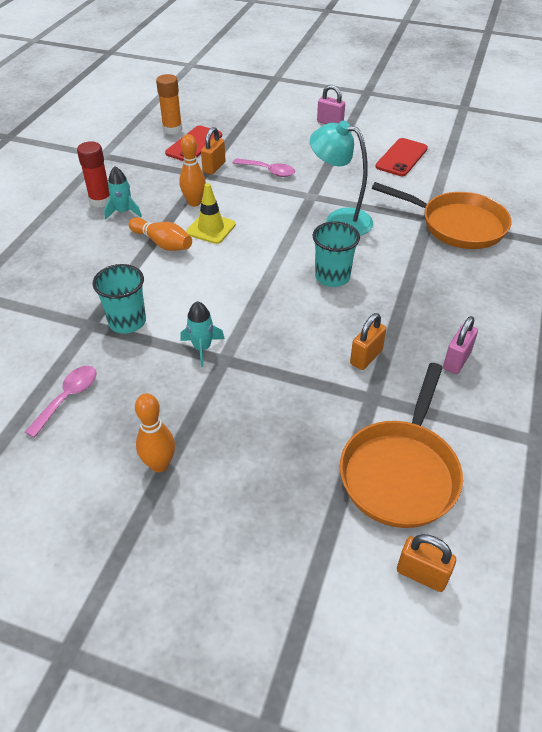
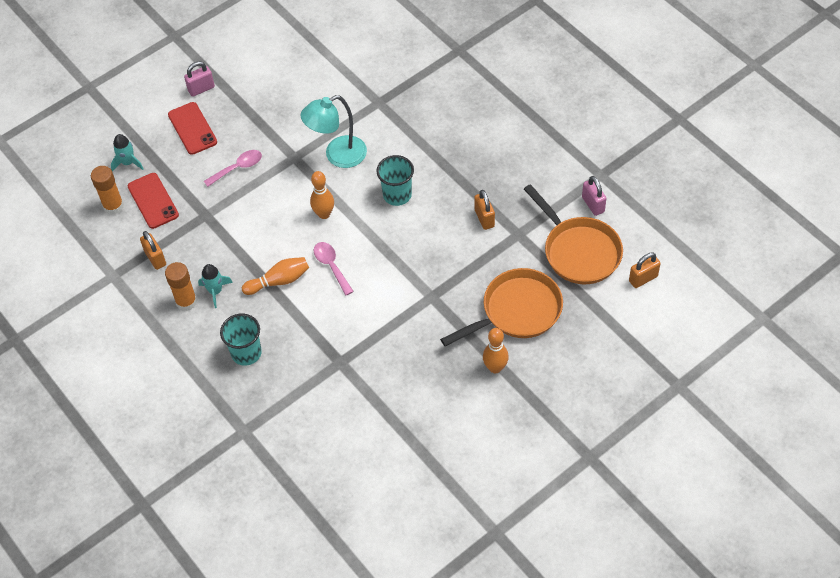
camera: 55 degrees left, 10 degrees up
pink spoon [25,366,97,438] -> pink spoon moved to [313,242,354,296]
red glue stick [77,141,110,208] -> orange glue stick [165,262,197,311]
turquoise cup [92,264,146,334] -> turquoise cup moved to [220,314,262,366]
orange bowling pin [179,134,206,207] -> orange bowling pin moved to [310,171,334,219]
turquoise rocket [180,301,225,367] -> turquoise rocket moved to [111,134,143,171]
yellow traffic cone [186,183,236,244] -> none
orange padlock [201,127,226,175] -> orange padlock moved to [140,231,166,270]
orange pan [372,182,511,249] -> orange pan moved to [440,268,563,347]
red phone [375,138,428,176] -> red phone moved to [168,102,217,155]
pink padlock [443,316,478,374] -> pink padlock moved to [582,176,607,216]

